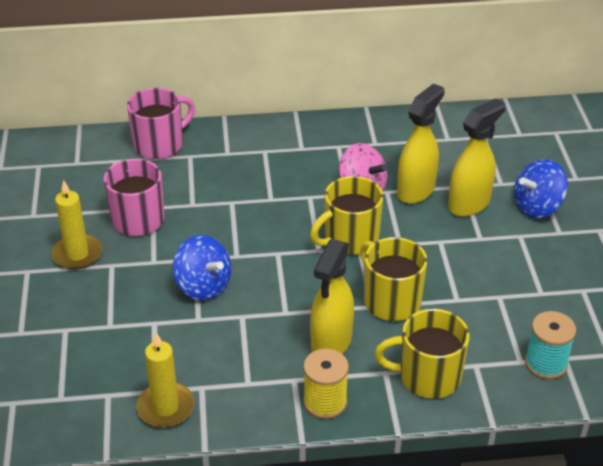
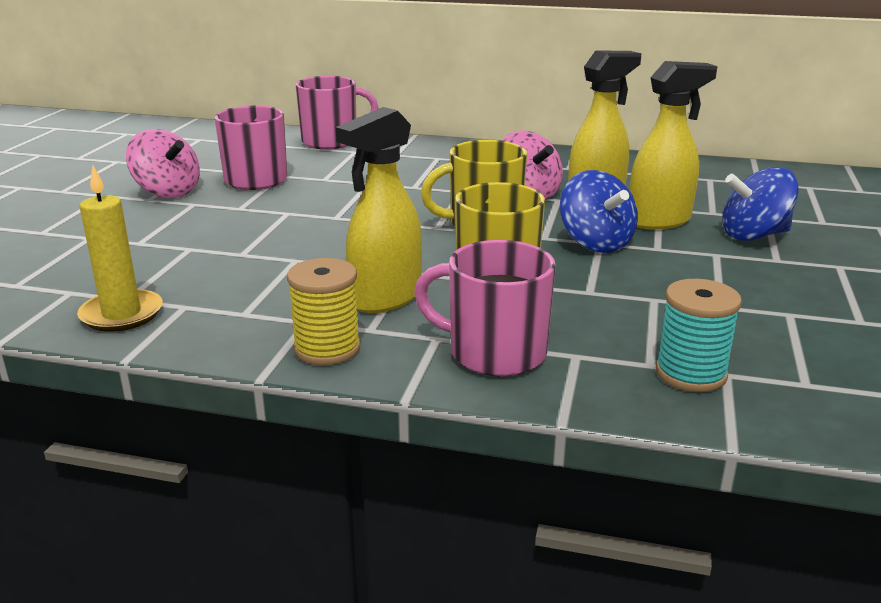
camera: 20 degrees right, 15 degrees down
yellow candle [51,180,102,270] -> pink spinning top [126,129,200,198]
blue spinning top [173,235,231,301] -> blue spinning top moved to [560,170,638,253]
yellow mug [374,309,470,399] -> pink mug [414,240,556,376]

